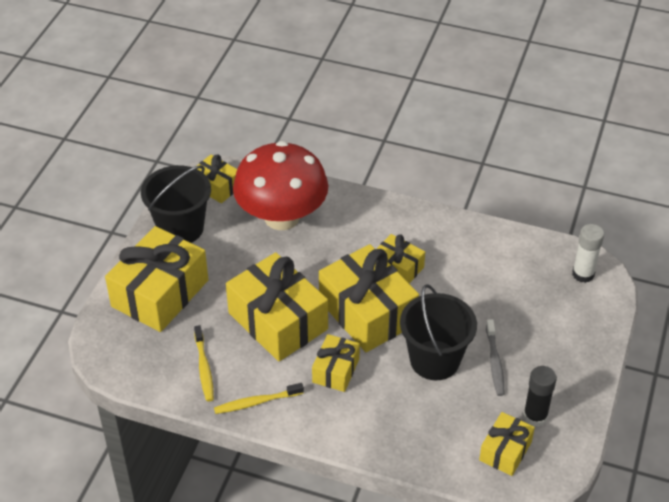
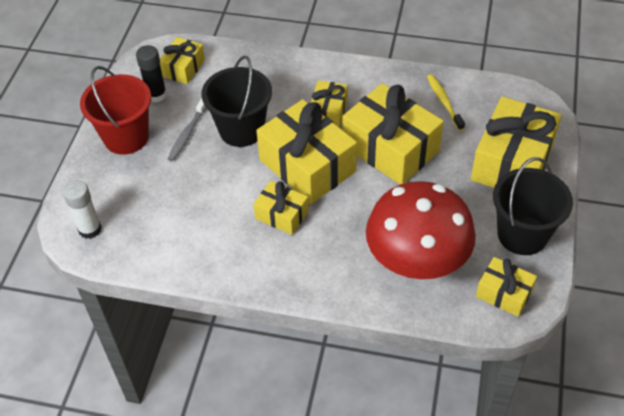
camera: 175 degrees right, 5 degrees up
yellow toothbrush [214,383,304,414] -> none
grey toothbrush [486,319,504,396] -> grey toothbrush turned 150 degrees counterclockwise [168,98,206,161]
none -> red bucket [80,66,151,155]

